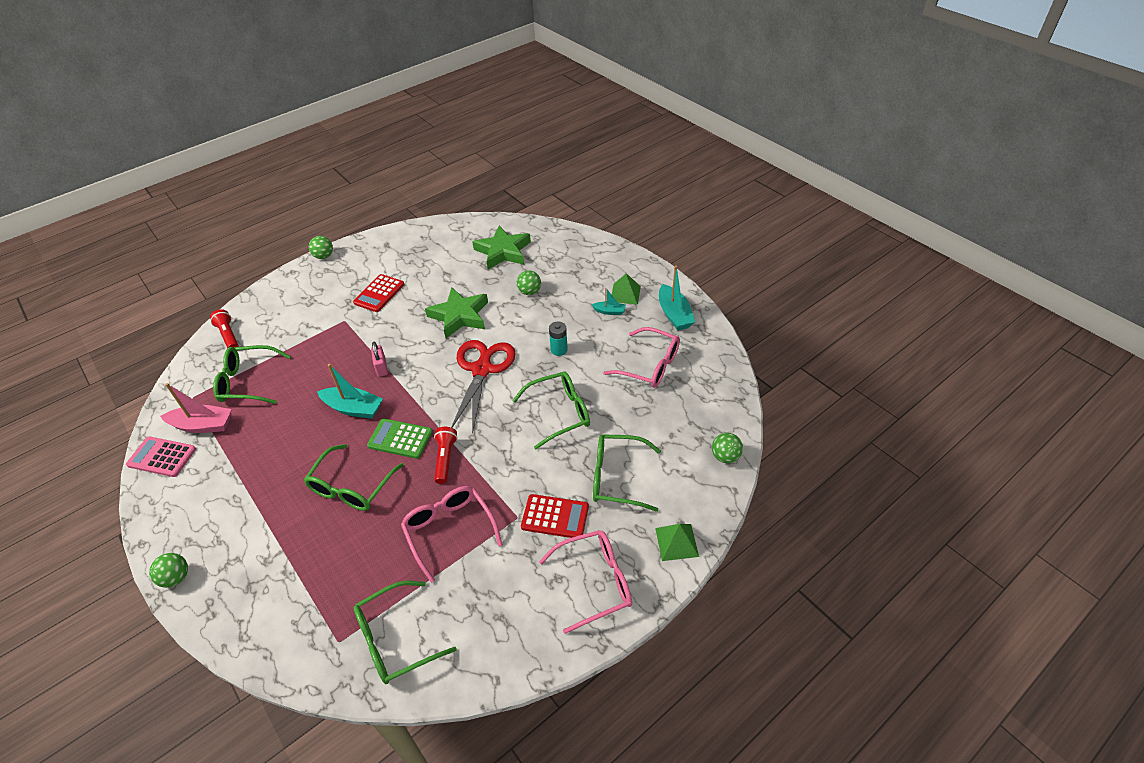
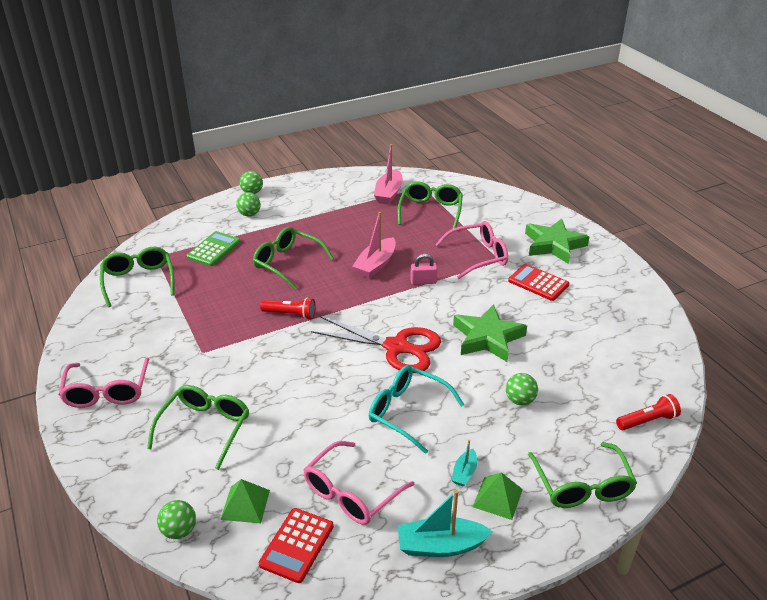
camera: 100 degrees right, 10 degrees down
pink calculator [126,436,196,477] -> none
red flashlight [210,309,238,349] -> red flashlight moved to [616,394,681,430]
green ball [309,236,333,259] -> green ball moved to [236,192,261,216]
turquoise boat [317,364,383,419] -> pink boat [352,212,396,278]
green calculator [367,418,433,459] -> green calculator moved to [186,231,240,266]
pink glasses [401,486,503,583] -> pink glasses moved to [435,221,508,279]
green star [473,226,531,269] -> green star moved to [525,219,589,264]
green glasses [512,371,590,449] -> green glasses moved to [528,442,637,508]
red calculator [521,494,589,538] -> red calculator moved to [259,508,334,583]
turquoise battery [549,321,568,356] -> turquoise glasses [369,365,465,454]
green pyramid [655,524,699,561] -> green pyramid moved to [220,479,270,524]

